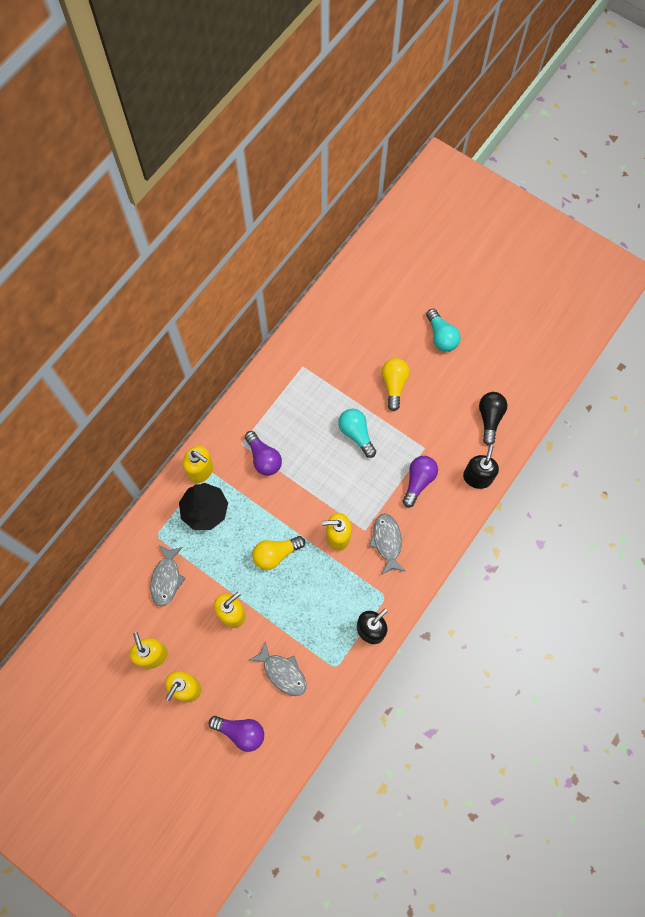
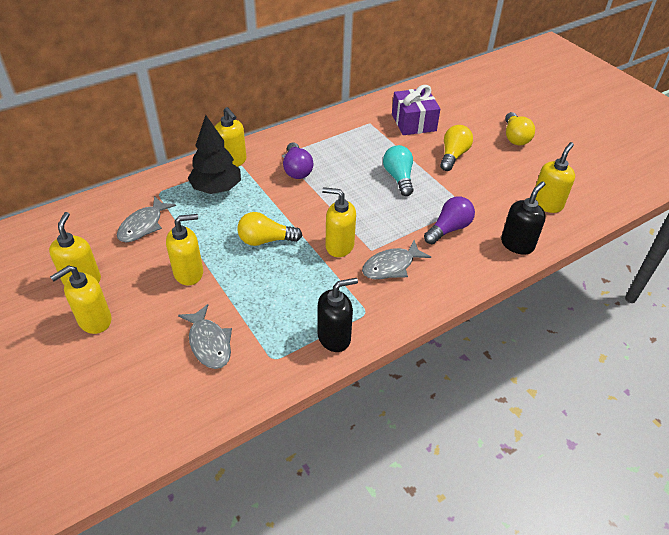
camera: 20 degrees right, 25 degrees down
purple light bulb [209,716,264,752] -> none
grey fish [369,514,405,574] -> grey fish turned 135 degrees counterclockwise [362,240,431,279]
turquoise light bulb [426,309,461,352] -> yellow light bulb [505,112,535,146]
black light bulb [479,392,508,446] -> yellow soap dispenser [535,142,575,213]
none -> purple gift [392,85,440,135]

